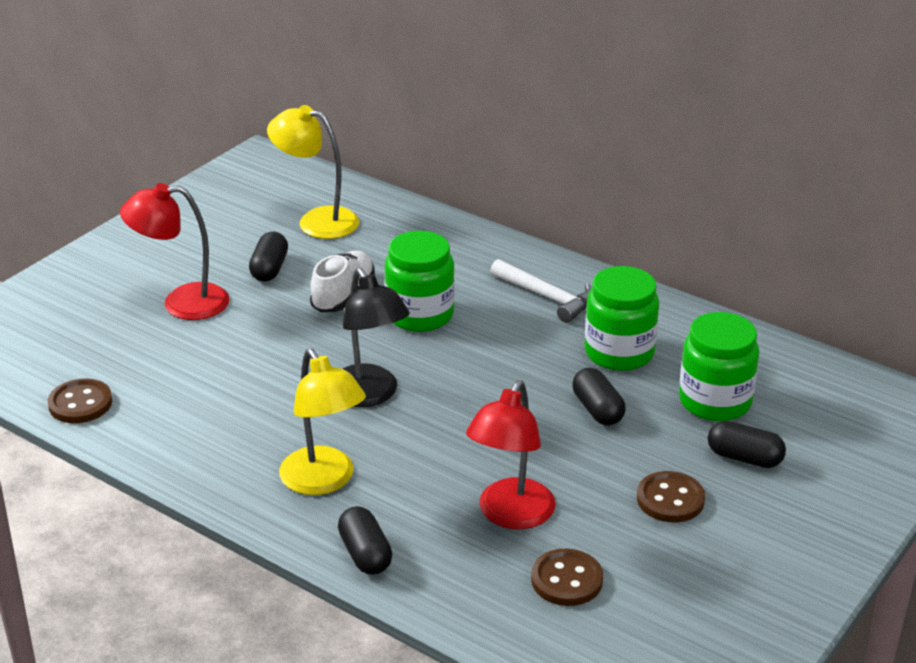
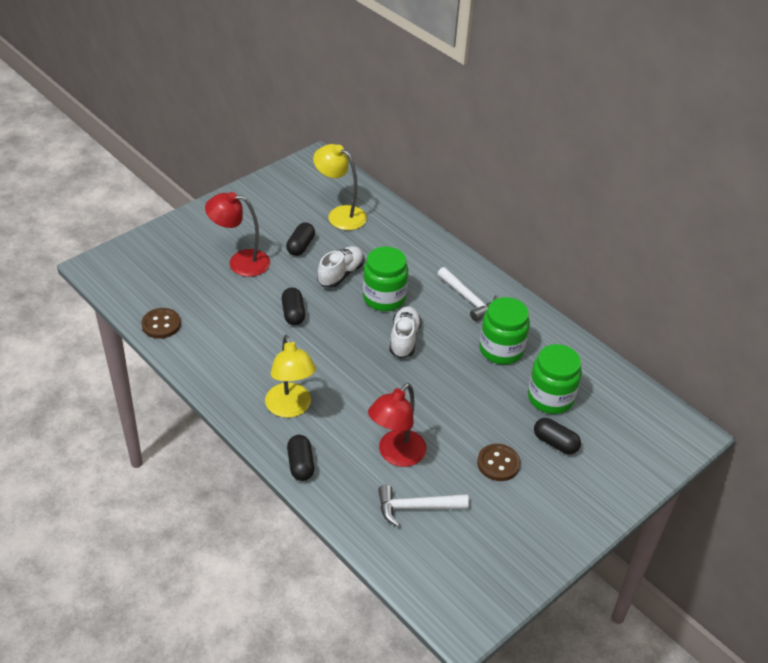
camera: 10 degrees right, 10 degrees up
black lamp [342,268,410,407] -> none
brown button [531,549,603,606] -> white hammer [378,485,469,527]
black capsule [572,368,626,426] -> black capsule moved to [282,288,305,325]
none -> white shoe [389,306,422,358]

